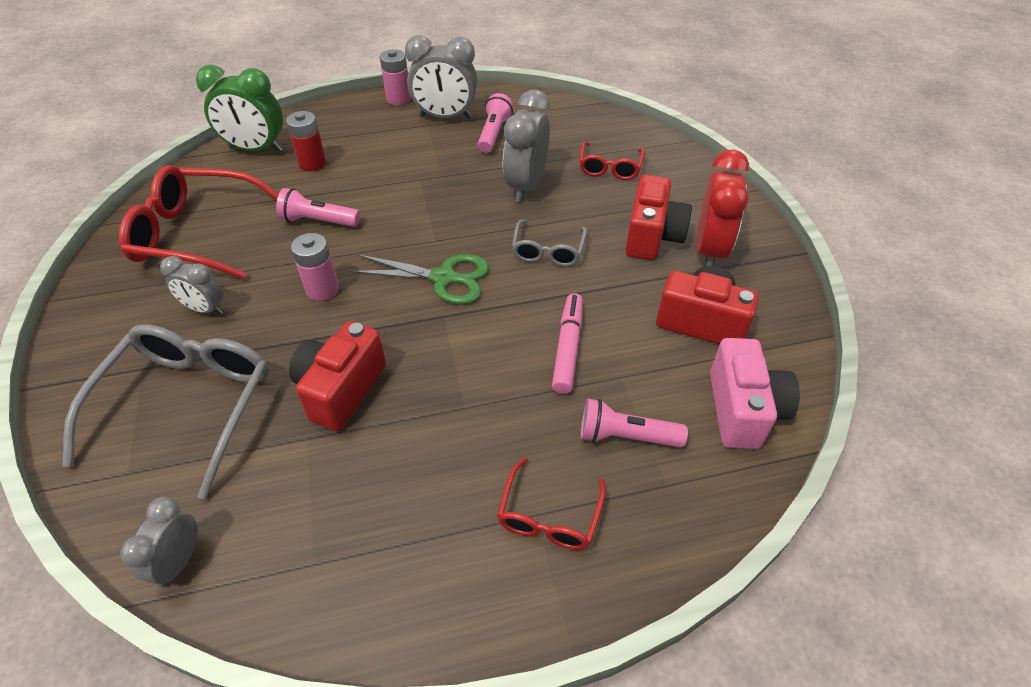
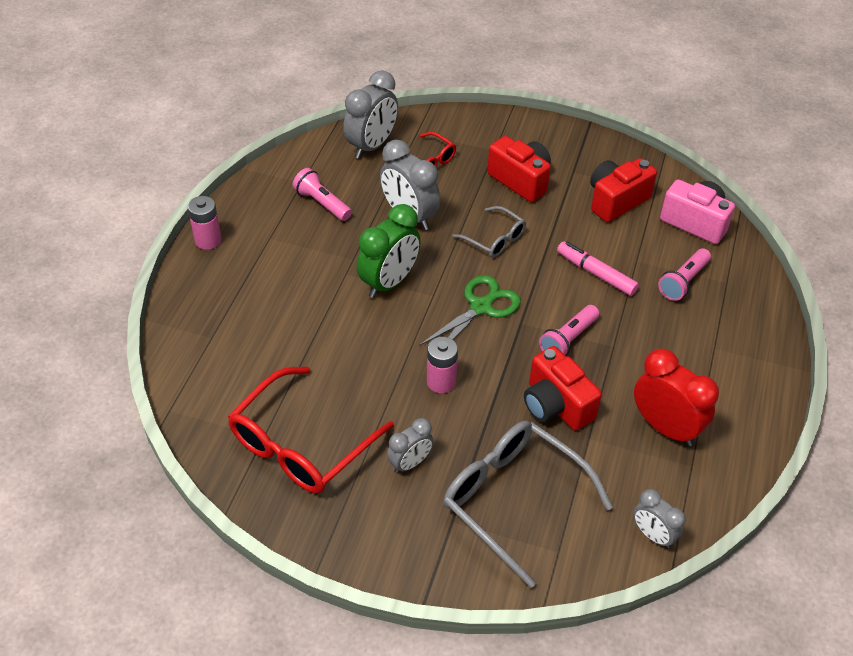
camera: 60 degrees left, 0 degrees up
green clock [196,65,283,152] -> green clock moved to [357,204,421,298]
pink flashlight [276,188,360,227] -> pink flashlight moved to [539,305,599,356]
red battery [286,111,326,171] -> none
grey clock [405,35,477,119] -> grey clock moved to [343,70,398,159]
red glasses [497,458,606,550] -> none
red clock [696,149,749,266] -> red clock moved to [634,349,719,446]

